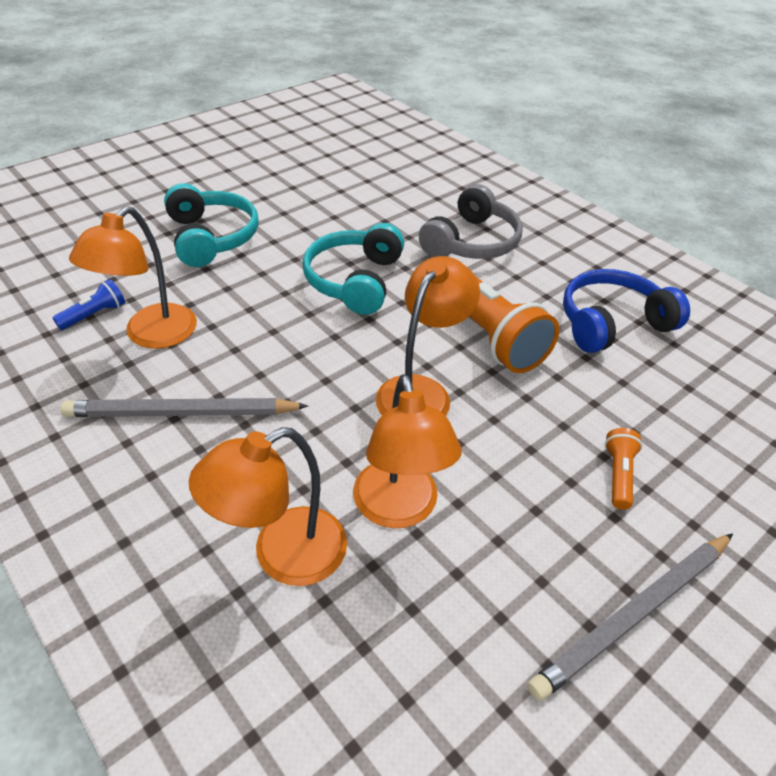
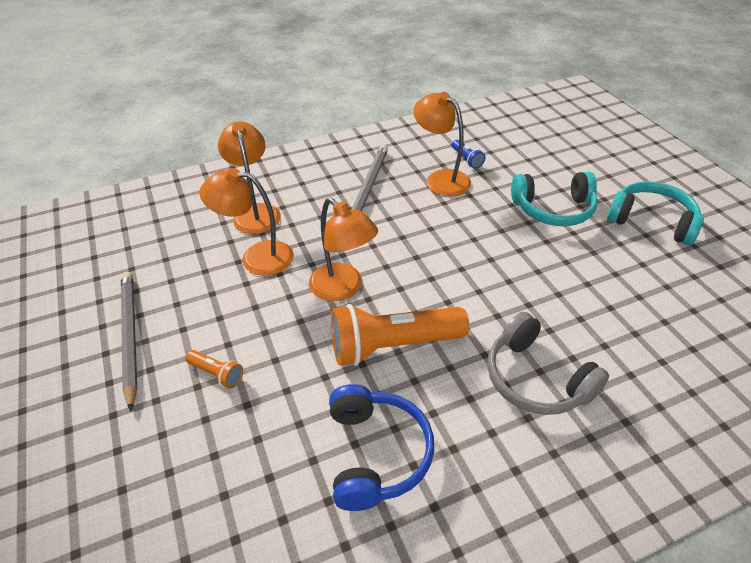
camera: 110 degrees right, 0 degrees up
turquoise headphones [302,223,404,315] -> turquoise headphones moved to [607,181,704,245]

